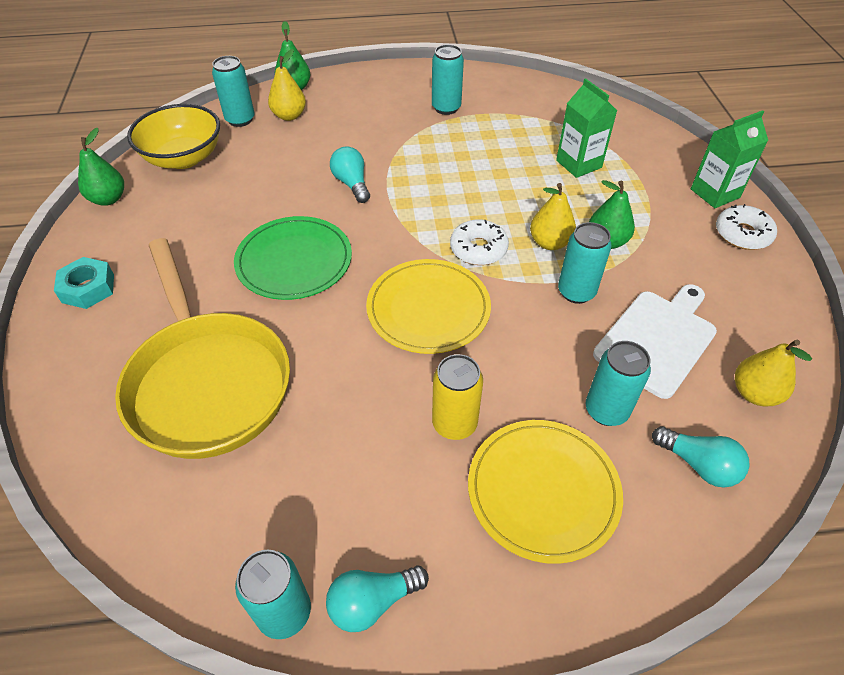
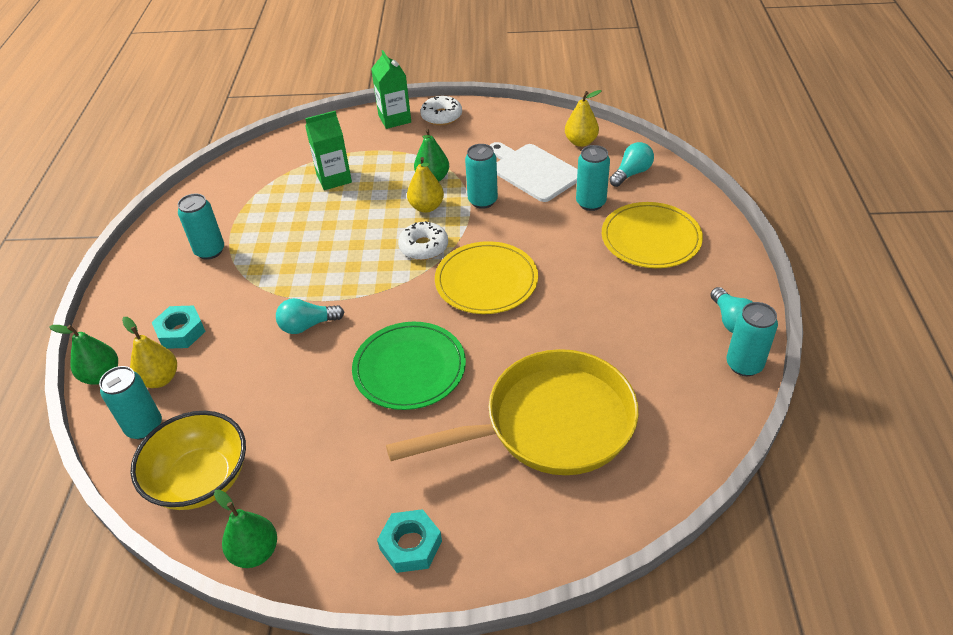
camera: 80 degrees left, 5 degrees down
yellow can [432,354,483,440] -> none
none -> turquoise nut [152,306,206,349]

